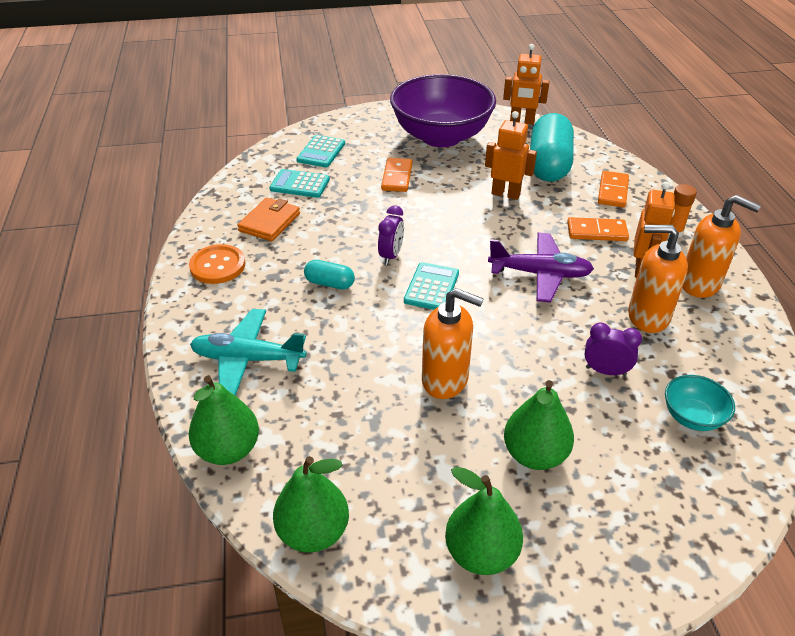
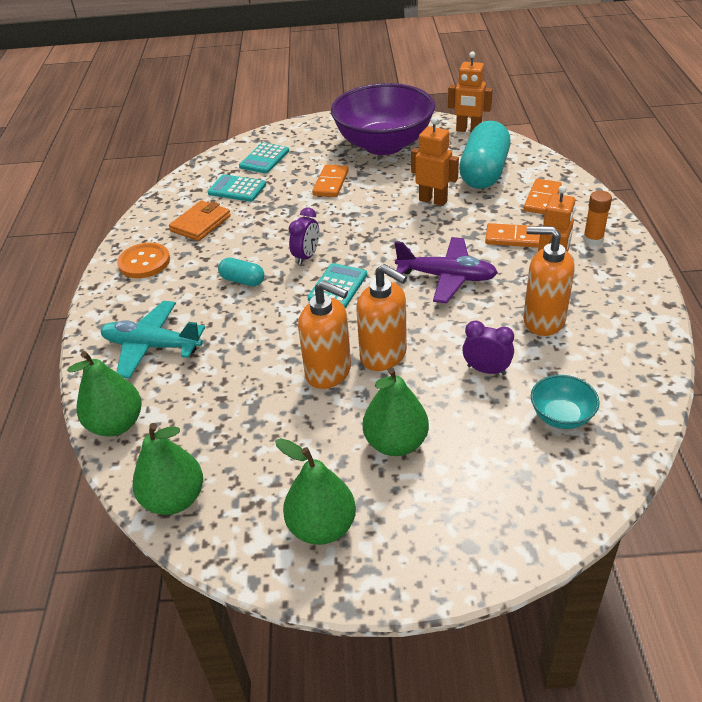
camera: 10 degrees right, 0 degrees up
orange soap dispenser [682,195,761,298] -> orange soap dispenser moved to [356,264,407,371]

